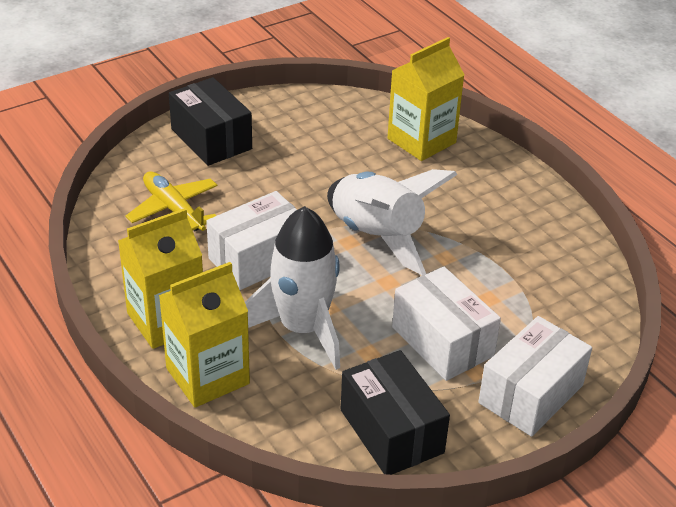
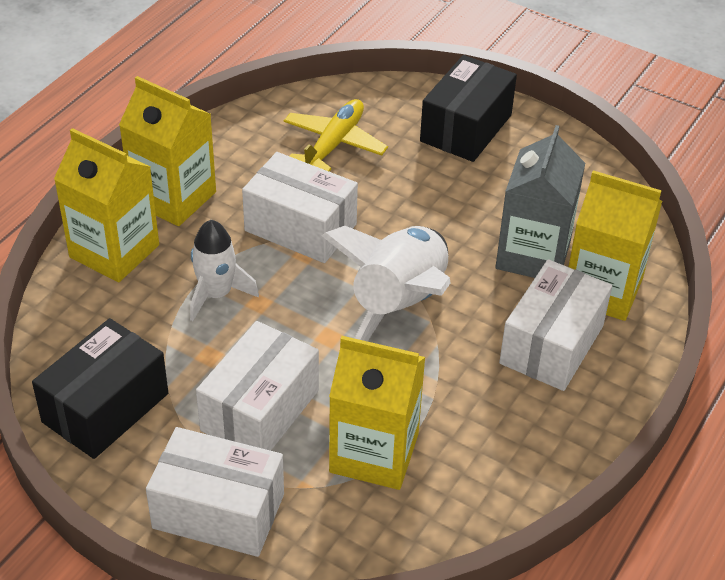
camera: 65 degrees right, 5 degrees up
white rocket [245,206,340,370] -> white rocket [190,220,259,321], size x0.59
none -> yellow carton [329,336,425,490]
none -> grey carton [496,125,585,278]
none -> white box [499,259,612,391]

